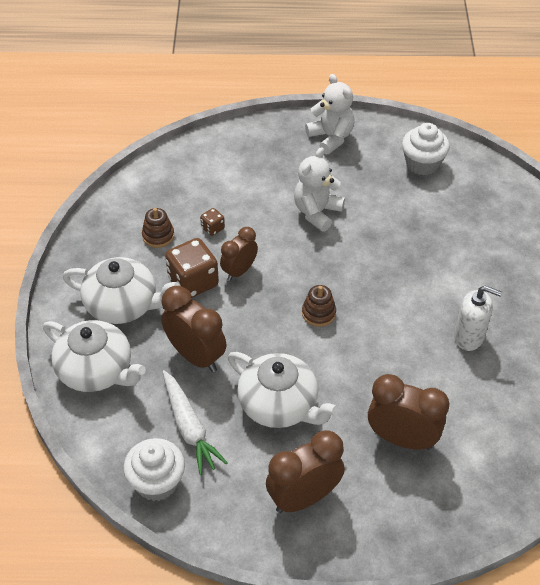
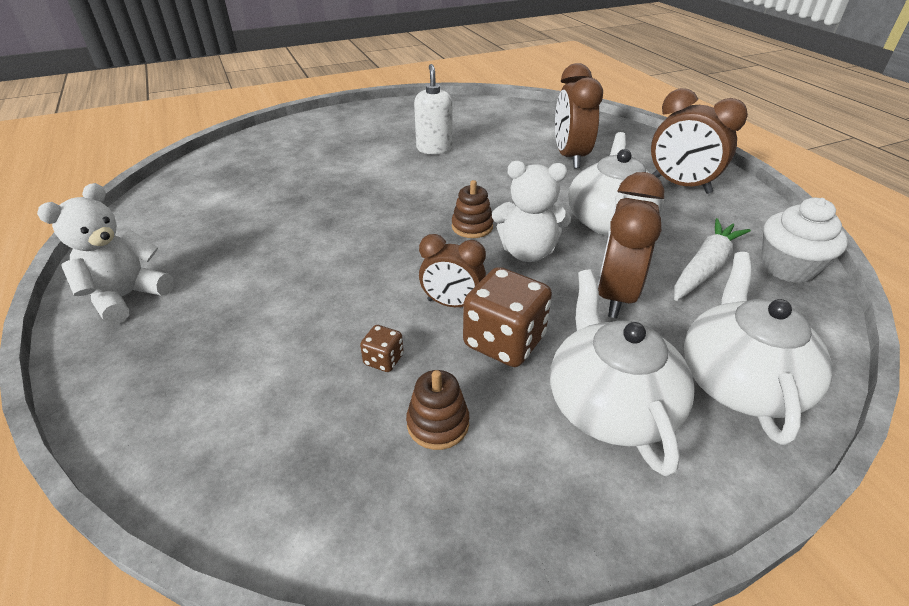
camera: 115 degrees left, 10 degrees down
white teddy bear [294,147,345,232] -> white teddy bear moved to [492,161,571,262]
white cupcake [402,123,450,175] -> none

